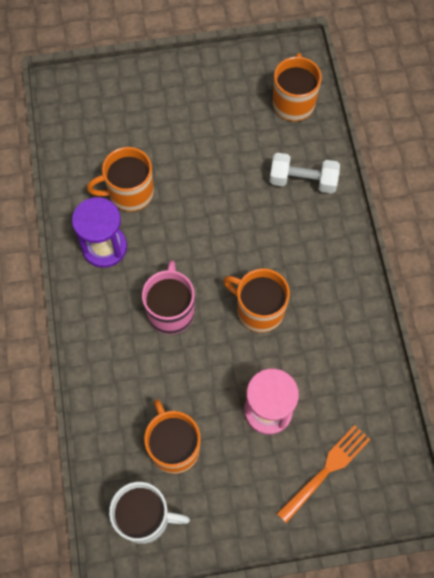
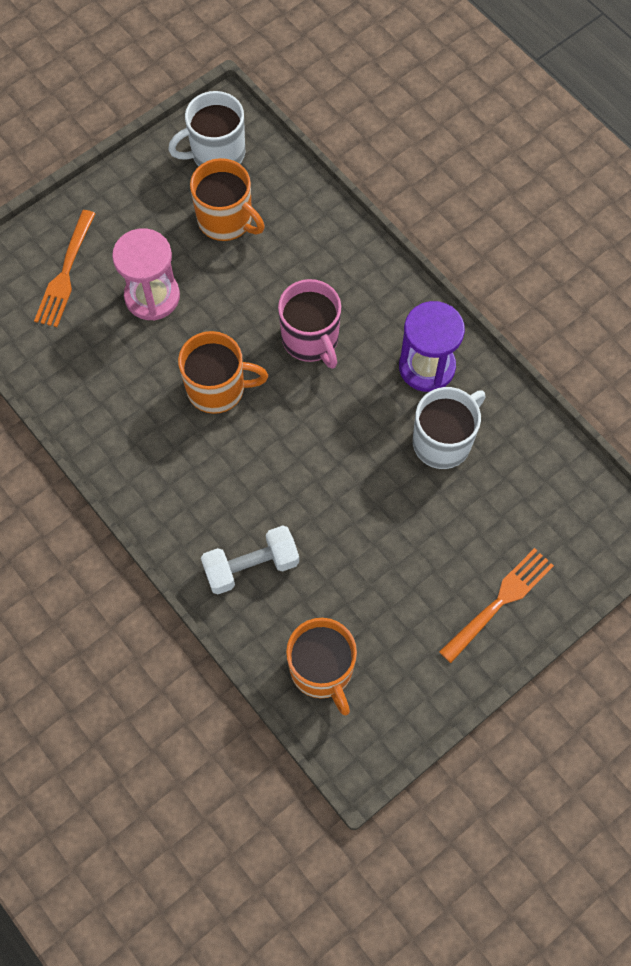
camera: 150 degrees right, 0 degrees up
orange mug [87,147,154,212] -> white mug [413,387,485,469]
none -> orange fork [439,548,554,663]

